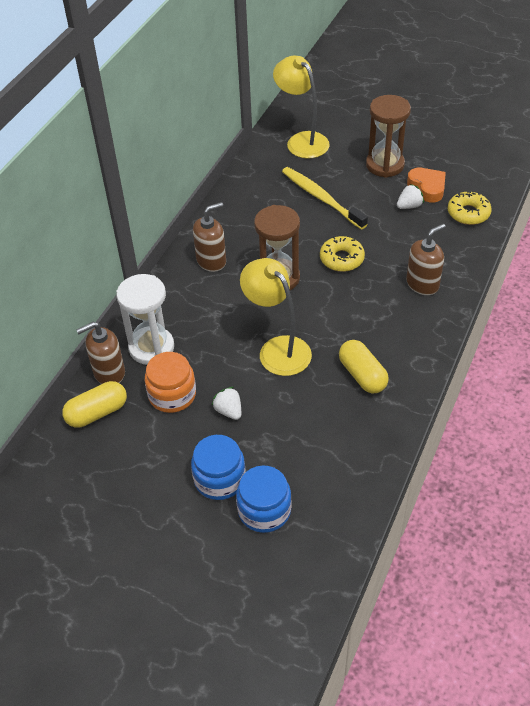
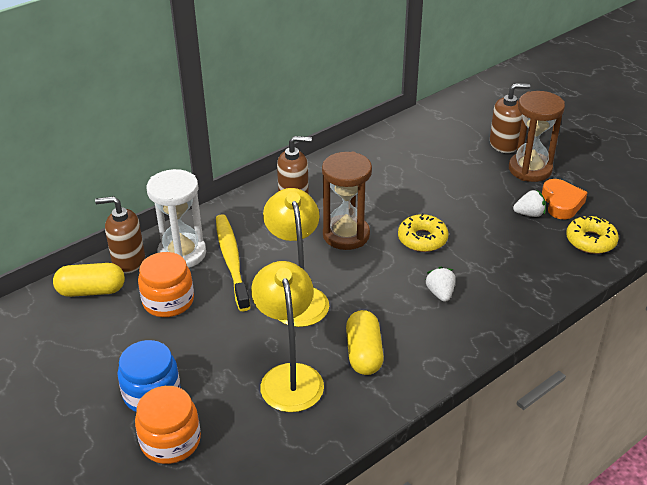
camera: 25 degrees right, 10 degrees down
white strawberry [212,387,241,420] -> white strawberry moved to [425,267,455,302]
blue jar [236,465,291,533] -> orange jar [135,386,201,464]
yellow lamp [273,55,330,158] -> yellow lamp moved to [251,261,324,412]
yellow toothbrush [282,167,368,229] -> yellow toothbrush moved to [216,214,251,311]
brown soap dispenser [406,224,446,295] -> brown soap dispenser moved to [490,83,530,153]

